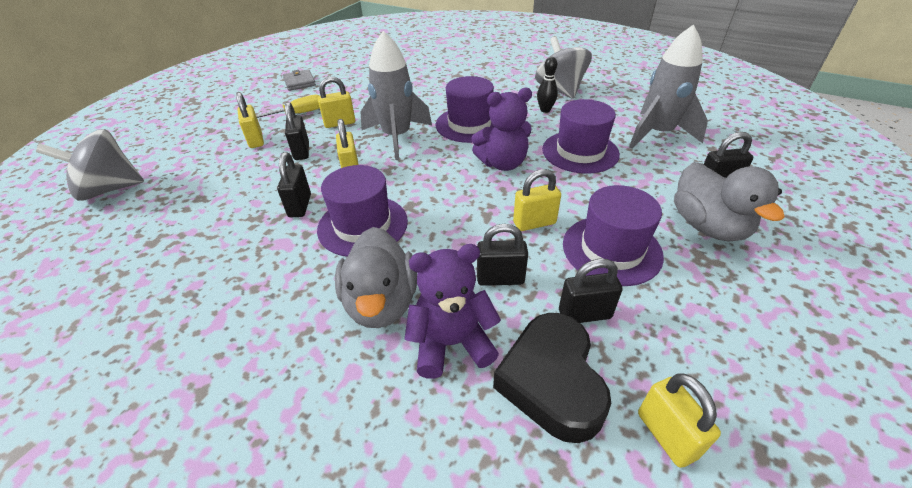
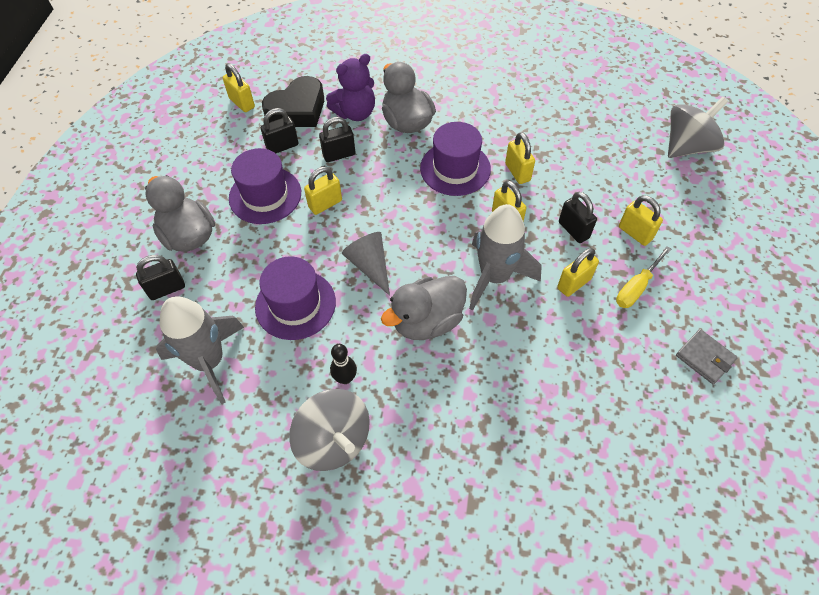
camera: 160 degrees right, 15 degrees up
black padlock [277,152,311,217] -> yellow padlock [505,132,535,184]
purple hat [436,76,495,143] -> grey duck [381,276,467,340]
purple teddy bear [471,87,532,171] -> grey cone [342,232,390,296]
black heart [493,313,611,443] -> black heart turned 75 degrees clockwise [262,76,324,127]

